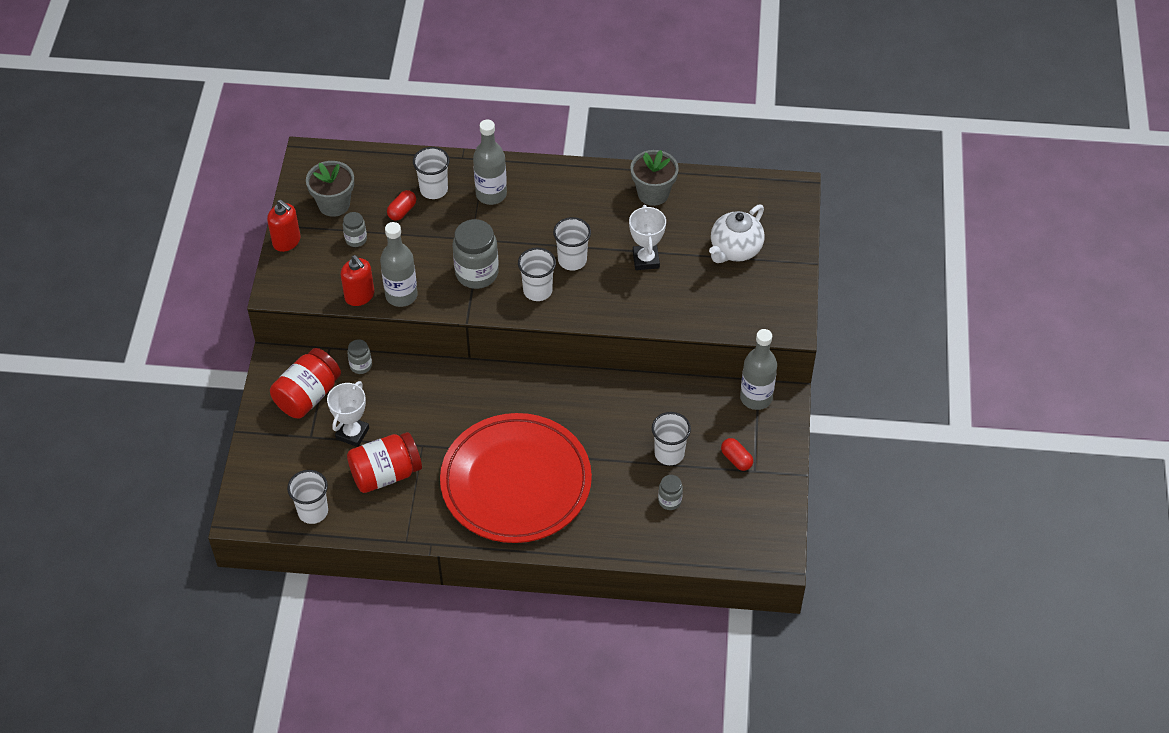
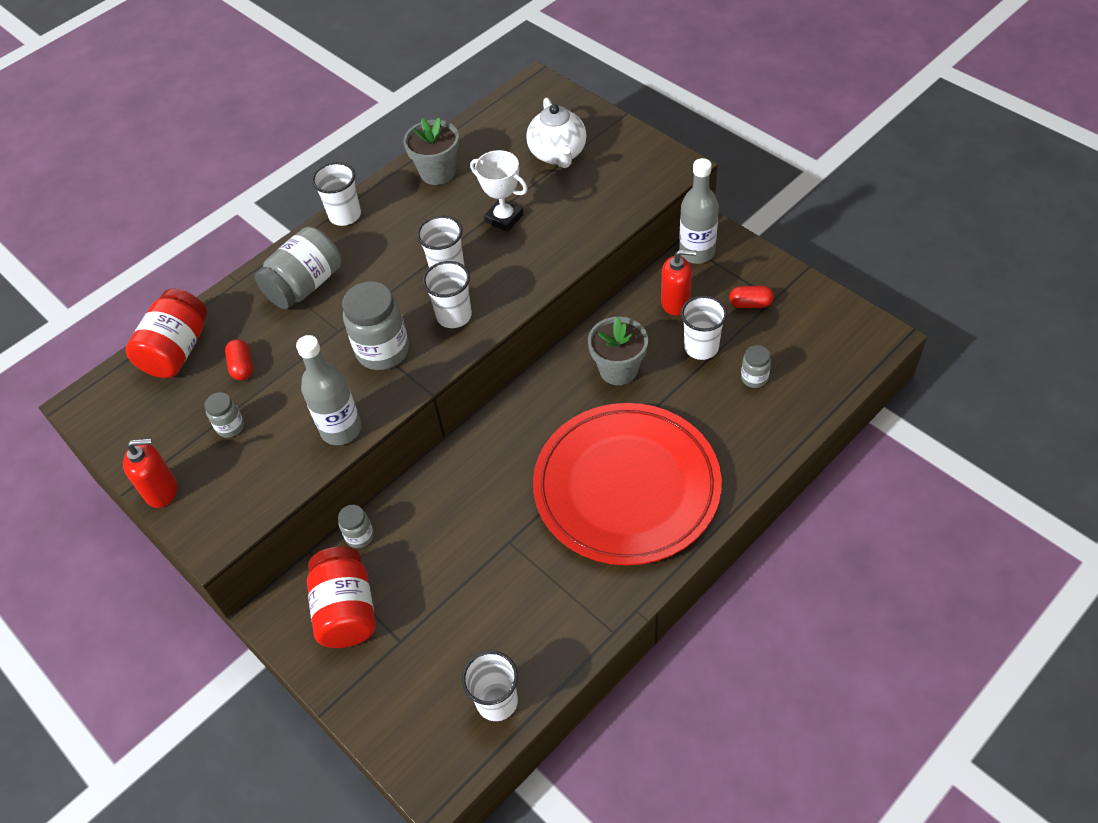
camera: 45 degrees left, 0 degrees up
grey flower pot [306,161,354,217] -> grey flower pot moved to [588,317,648,385]
white trophy [327,381,369,447] -> none
red soap dispenser [341,255,374,306] -> red soap dispenser moved to [661,250,696,316]
red jar [347,432,422,493] -> red jar moved to [126,289,207,378]
white cup [413,147,450,199] -> white cup moved to [312,162,361,226]
grey bottle [473,120,507,205] -> grey jar [254,227,341,309]

